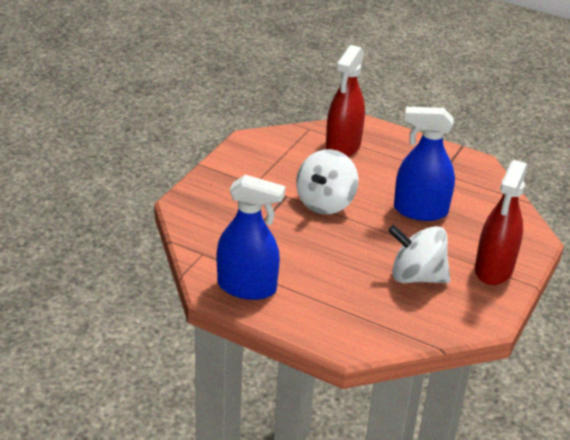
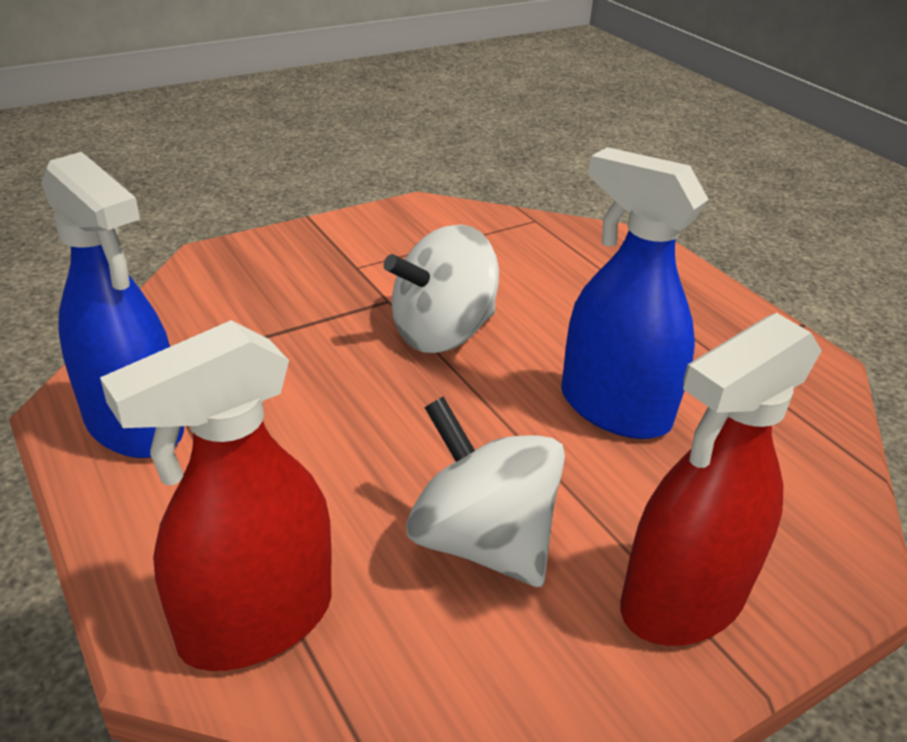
camera: 30 degrees right, 0 degrees up
red spray bottle [326,45,365,157] -> red spray bottle moved to [100,320,332,671]

